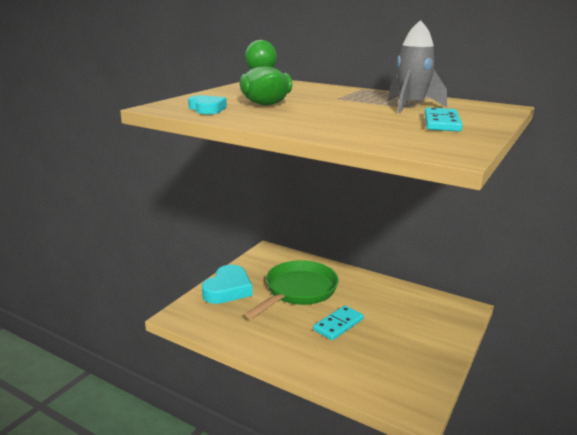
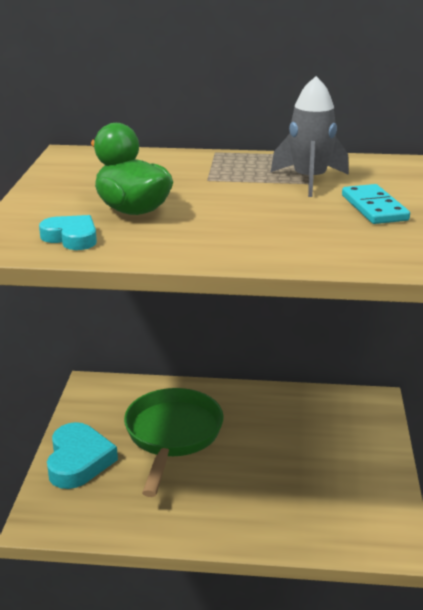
camera: 25 degrees left, 5 degrees up
turquoise domino [313,305,364,340] -> none

